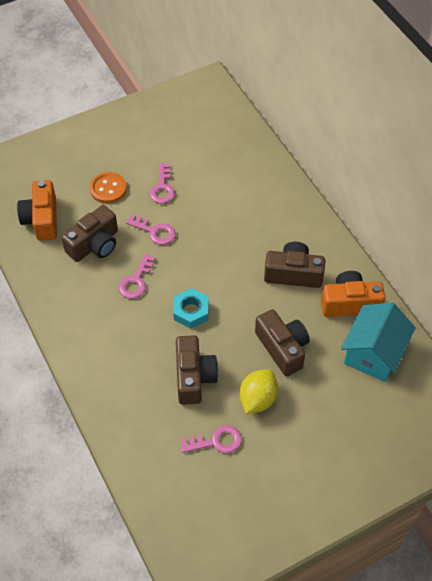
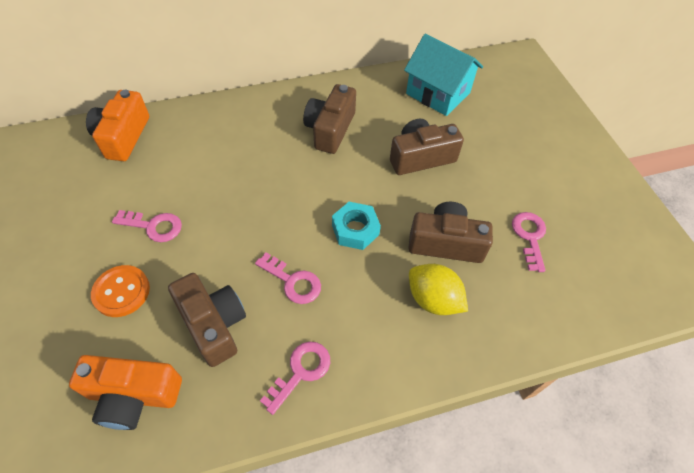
camera: 80 degrees left, 0 degrees up
pink key [126,214,176,245] -> pink key moved to [260,342,330,415]
yellow lemon [240,369,278,414] -> yellow lemon moved to [409,264,468,315]
orange camera [321,271,385,317] -> orange camera moved to [86,90,149,161]

